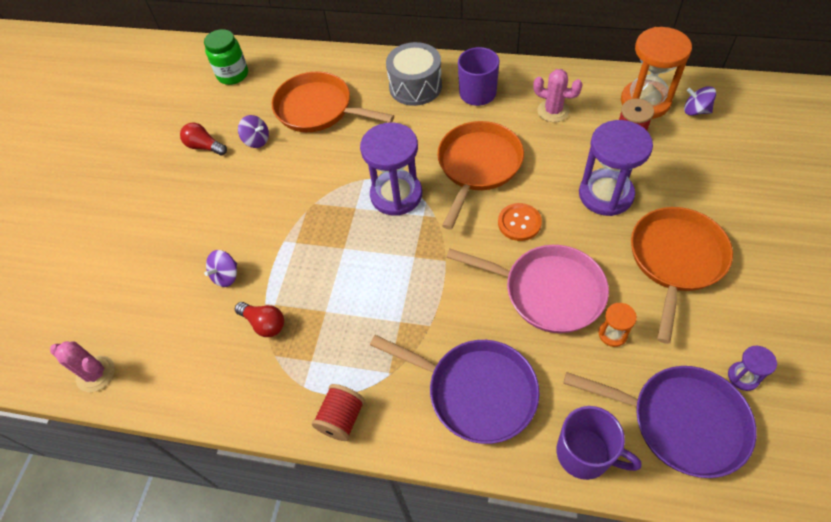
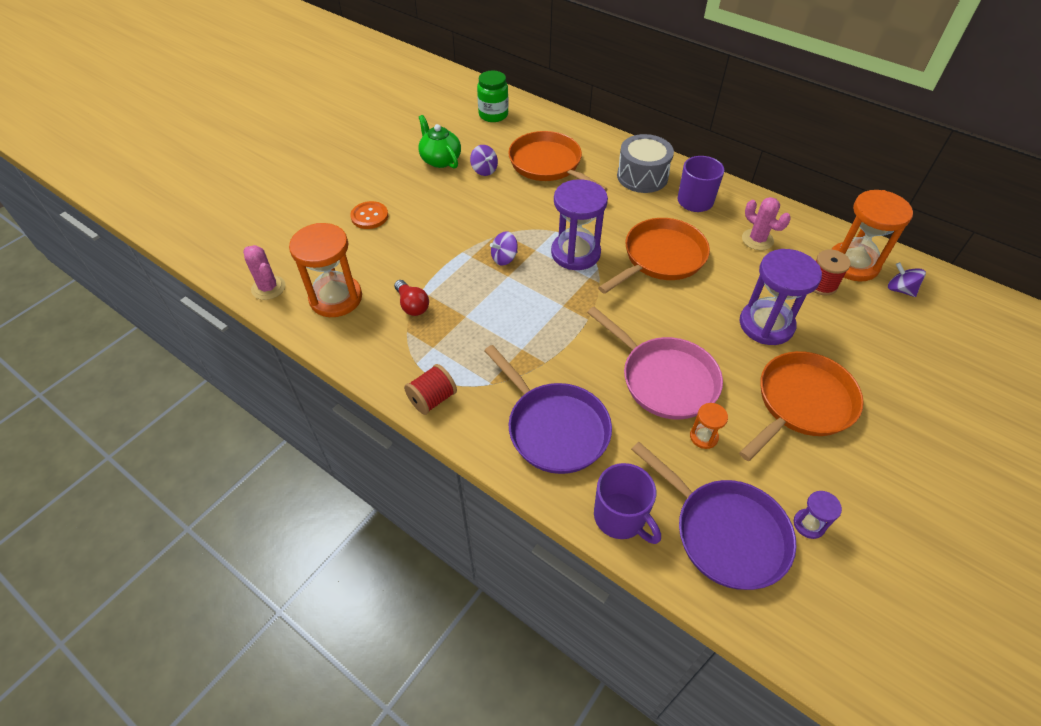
camera: 20 degrees right, 5 degrees down
red light bulb [180,123,227,155] -> green teapot [418,115,461,169]
purple spinning top [204,250,237,287] -> purple spinning top moved to [490,231,517,266]
orange button [498,203,542,241] -> orange button moved to [350,201,388,229]
none -> orange hourglass [289,223,362,317]

